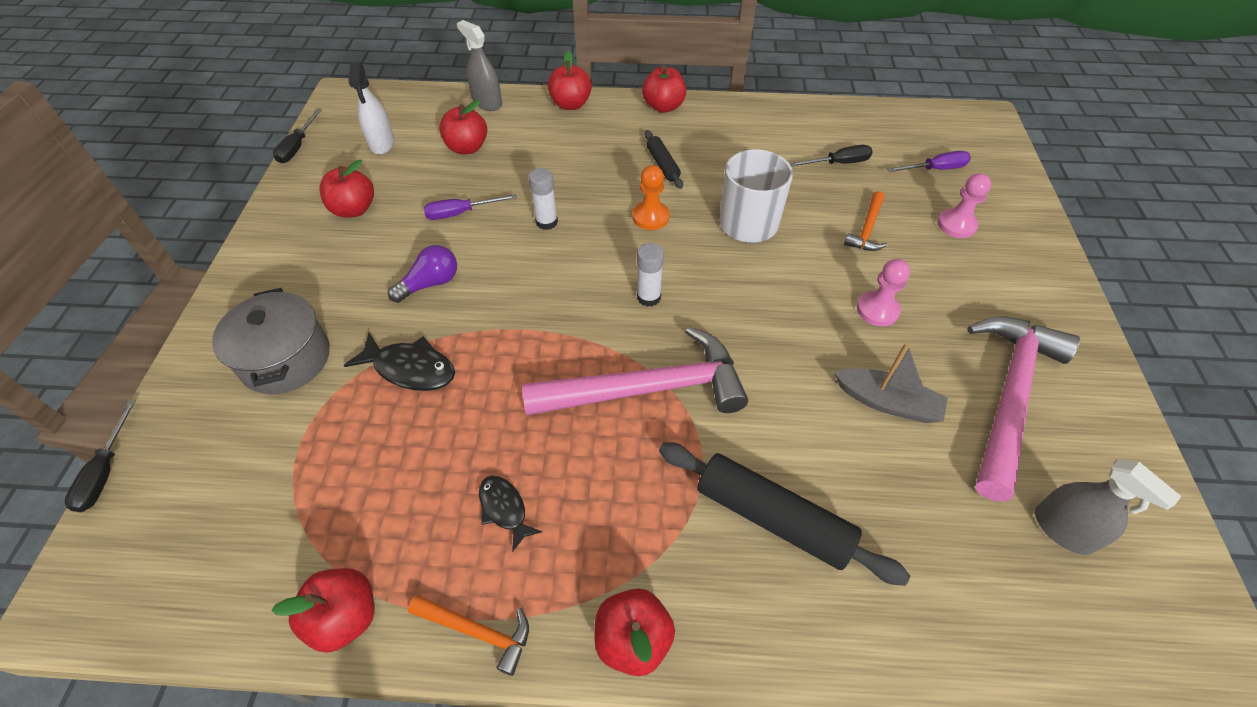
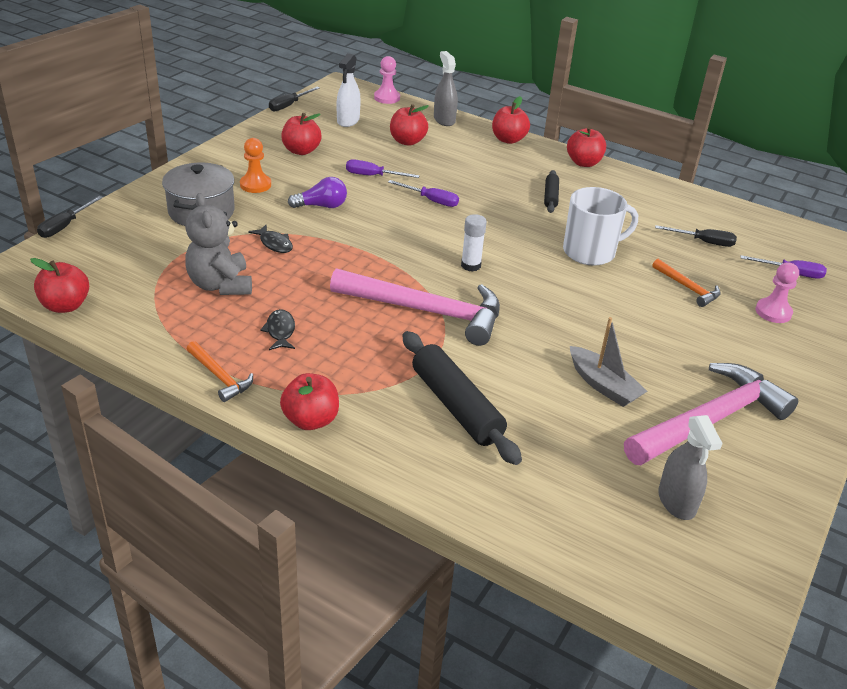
camera: 25 degrees right, 15 degrees down
red apple [271,568,375,653] -> red apple moved to [30,258,89,313]
black fish [343,332,455,391] -> black fish [248,224,293,253], size x0.65
white glue stick [529,168,558,230] -> purple screwdriver [388,180,459,207]
orange pawn [632,165,670,230] -> orange pawn moved to [240,138,271,193]
orange hammer [844,191,887,251] -> orange hammer turned 90 degrees counterclockwise [652,259,721,307]
pink pawn [857,259,910,327] -> pink pawn moved to [374,56,400,104]
none -> grey teddy bear [185,193,252,295]

